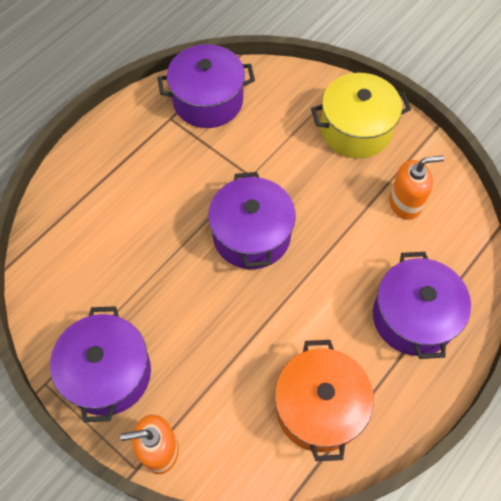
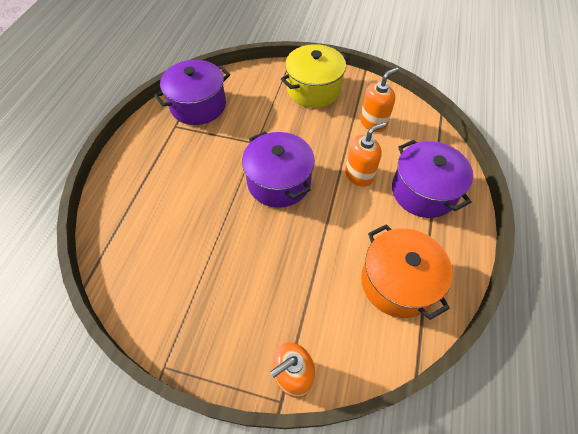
camera: 25 degrees left, 5 degrees down
purple pot [50,306,151,422] -> none
none -> orange soap dispenser [345,122,386,187]

